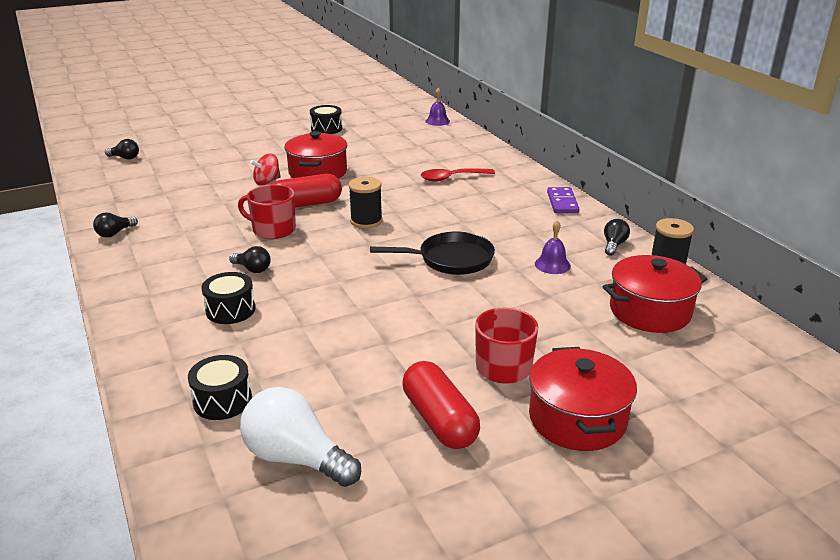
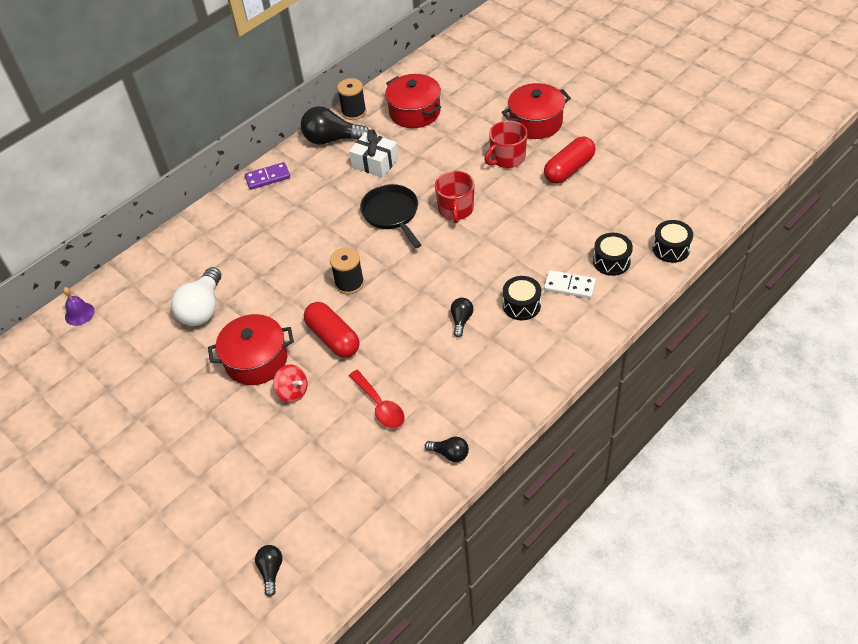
camera: 105 degrees left, 20 degrees up
red mug [238,184,296,239] -> red mug moved to [435,171,474,223]
white light bulb [240,387,361,487] -> white light bulb moved to [171,267,221,326]
black drum [310,105,342,134] -> black drum moved to [653,220,693,263]
red spoon [421,168,495,181] -> red spoon moved to [349,370,405,428]
purple bell [535,220,571,274] -> white gift [349,129,399,178]
black light bulb [604,219,630,256] -> black light bulb [301,106,369,145], size x1.94
none -> white domino [544,270,596,299]

